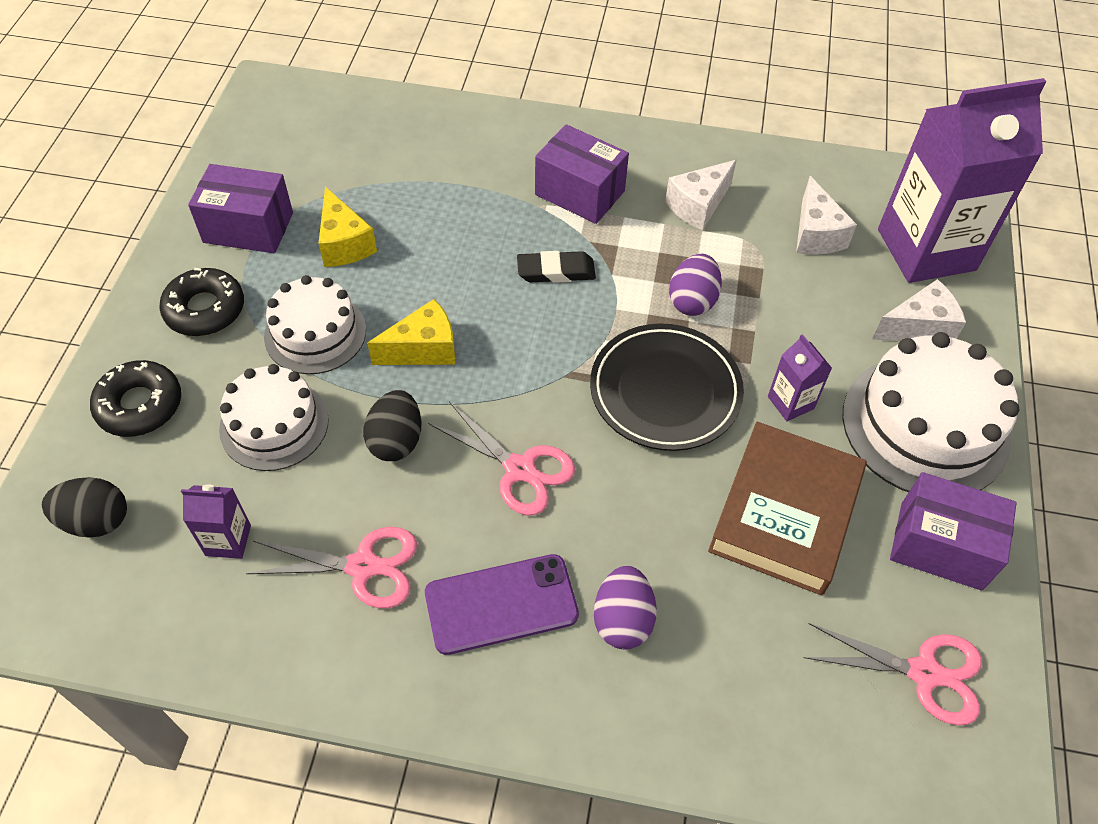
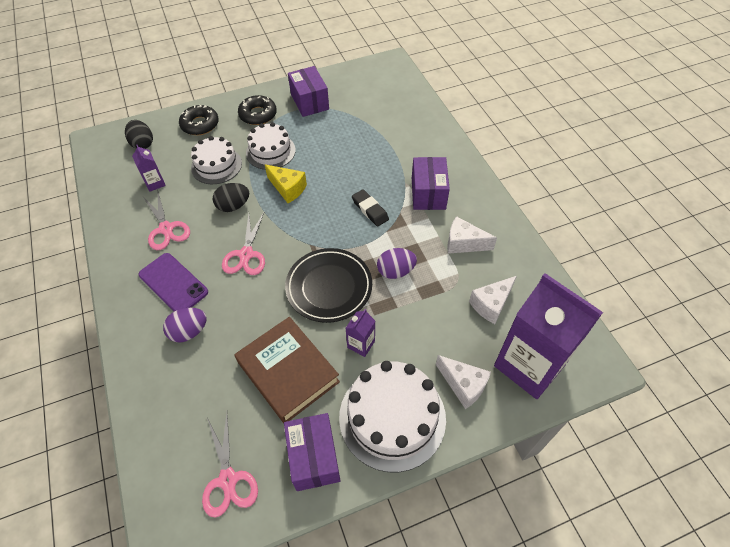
camera: 60 degrees right, 0 degrees up
yellow cheese [318,187,377,267] -> none
brown book [708,422,867,595] -> brown book turned 60 degrees clockwise [234,317,340,423]

